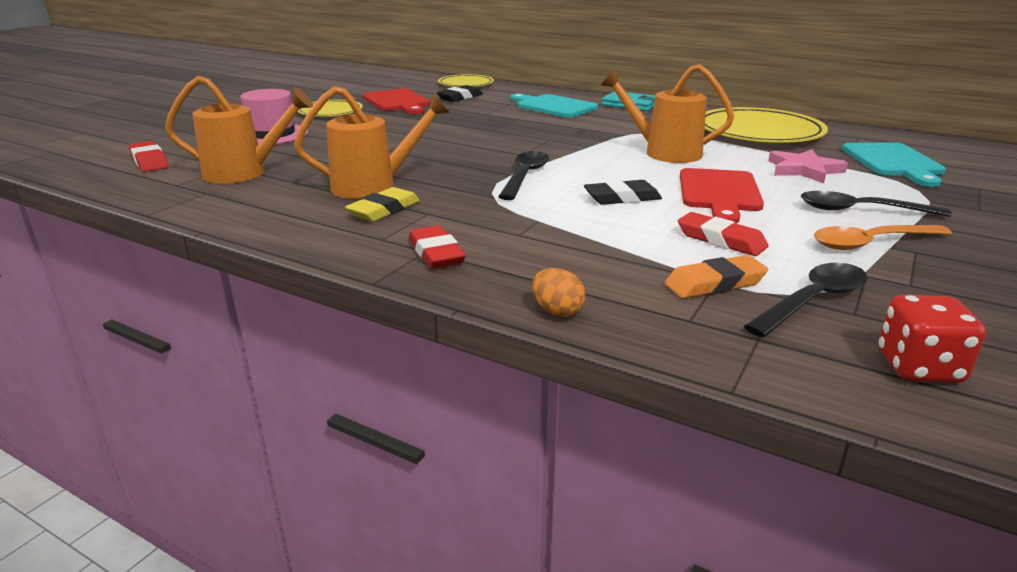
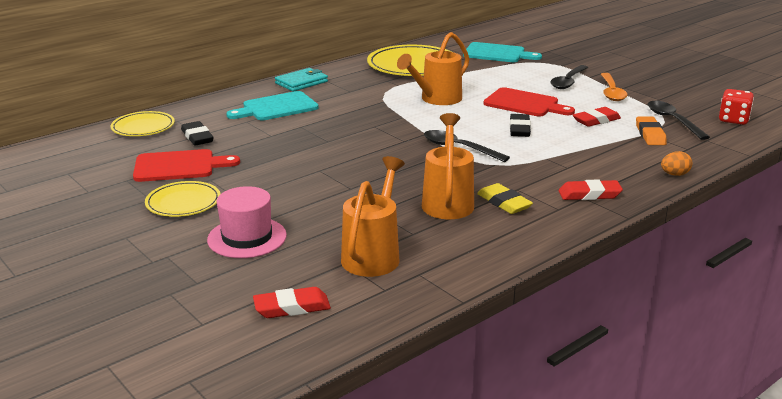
camera: 70 degrees left, 0 degrees up
pink star [768,149,848,183] -> none

